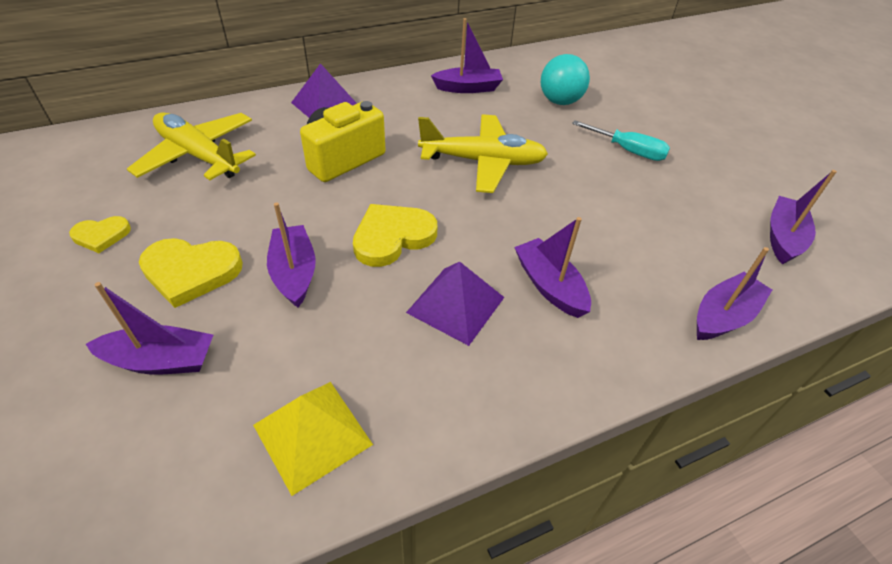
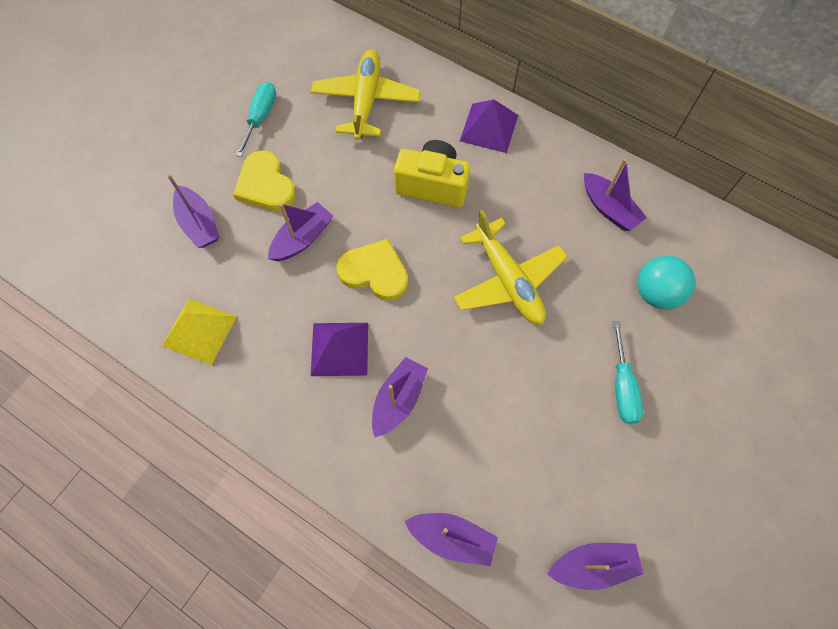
camera: 60 degrees right, 20 degrees up
yellow heart [69,216,131,253] -> turquoise screwdriver [236,82,276,157]

